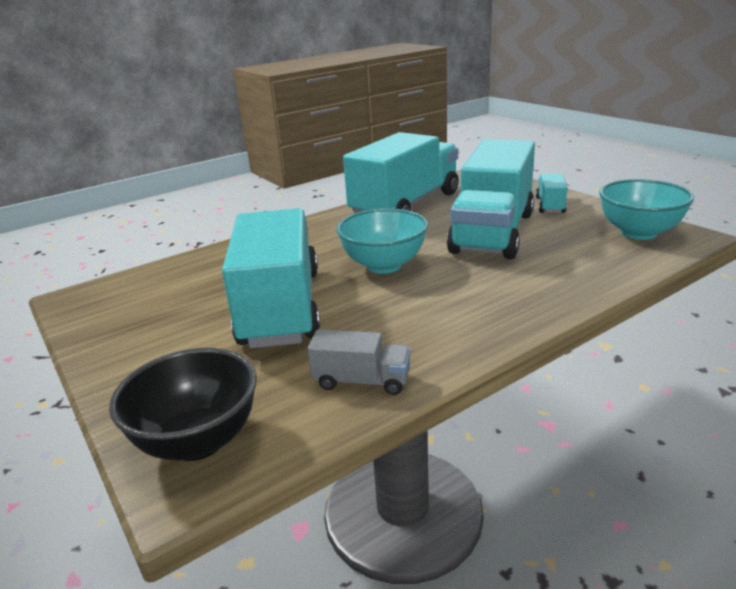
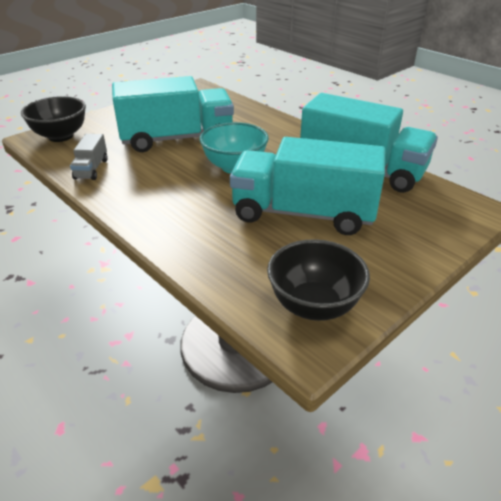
camera: 80 degrees right, 10 degrees up
turquoise truck [536,174,567,213] -> none
turquoise bowl [599,179,694,240] -> black bowl [267,239,370,321]

